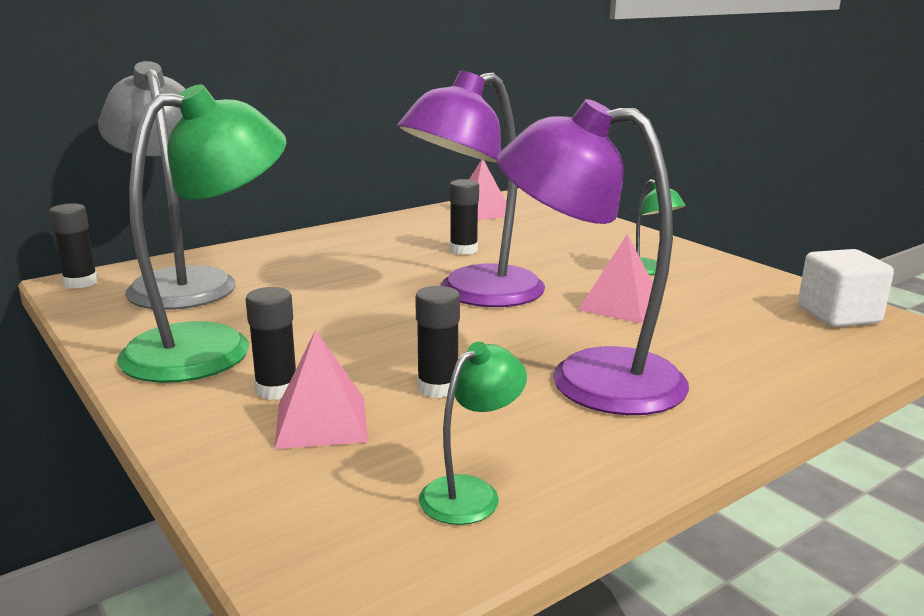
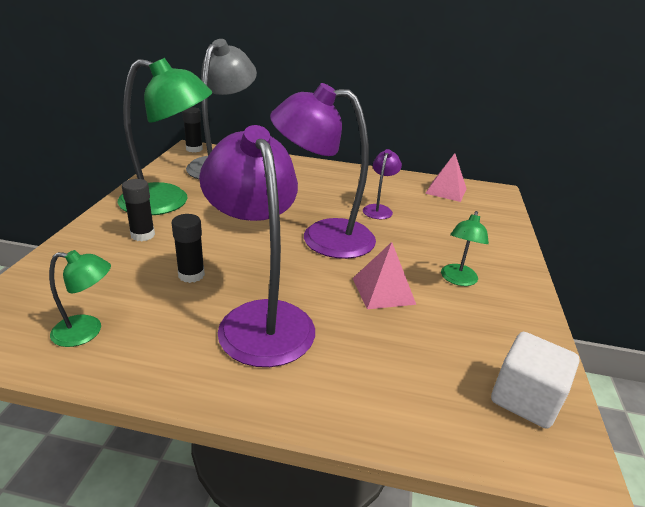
camera: 45 degrees right, 10 degrees up
pink pyramid [274,330,368,449] -> none
black glue stick [450,179,479,255] -> purple lamp [363,149,402,219]

